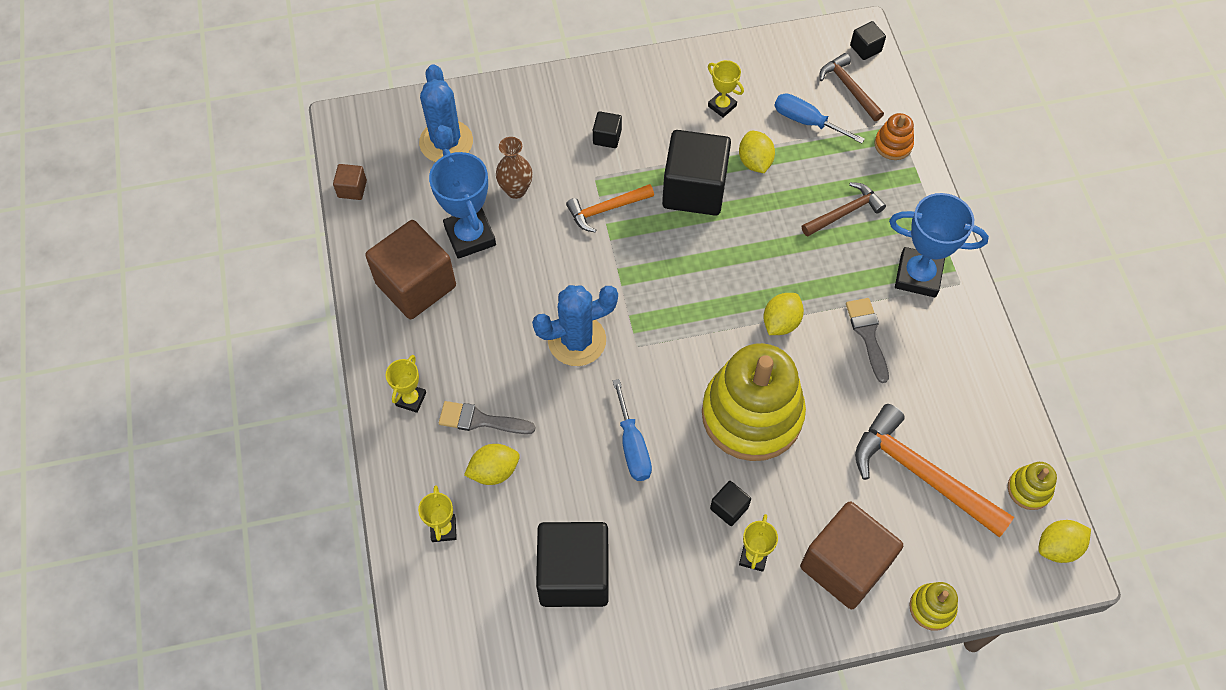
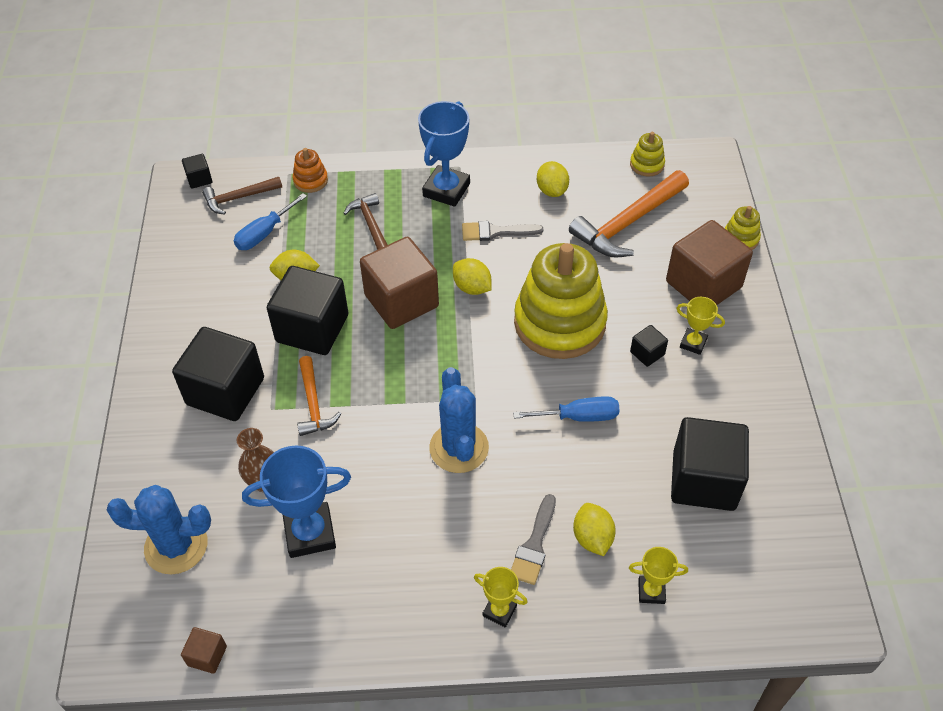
camera: 80 degrees left, 10 degrees down
brown cube [365,220,456,319] -> brown cube moved to [360,237,439,329]
black cube [593,111,622,148] -> black cube [172,327,264,421], size x2.30
yellow trophy [708,60,744,118] -> none
yellow lemon [1038,520,1091,563] -> yellow lemon moved to [537,161,569,197]

